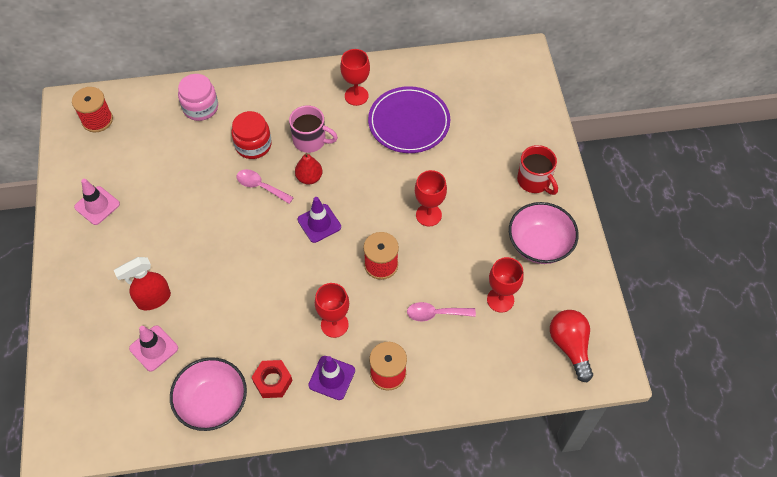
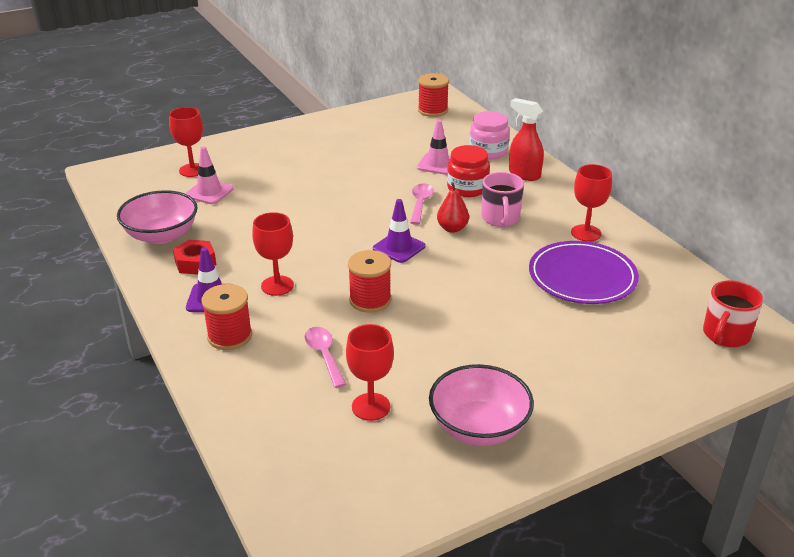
camera: 70 degrees right, 25 degrees down
pink traffic cone [74,179,120,225] -> pink traffic cone moved to [417,120,451,175]
red spray bottle [114,257,171,310] -> red spray bottle moved to [509,98,544,181]
red goblet [415,170,447,226] -> red goblet moved to [169,107,203,177]
red mug [517,145,558,195] -> red mug moved to [703,280,763,347]
red light bulb [550,310,593,383] -> none

